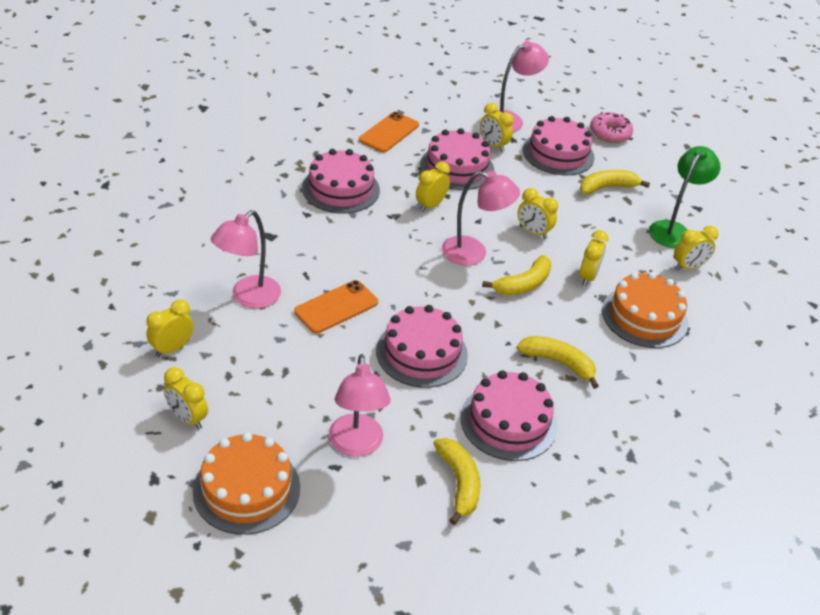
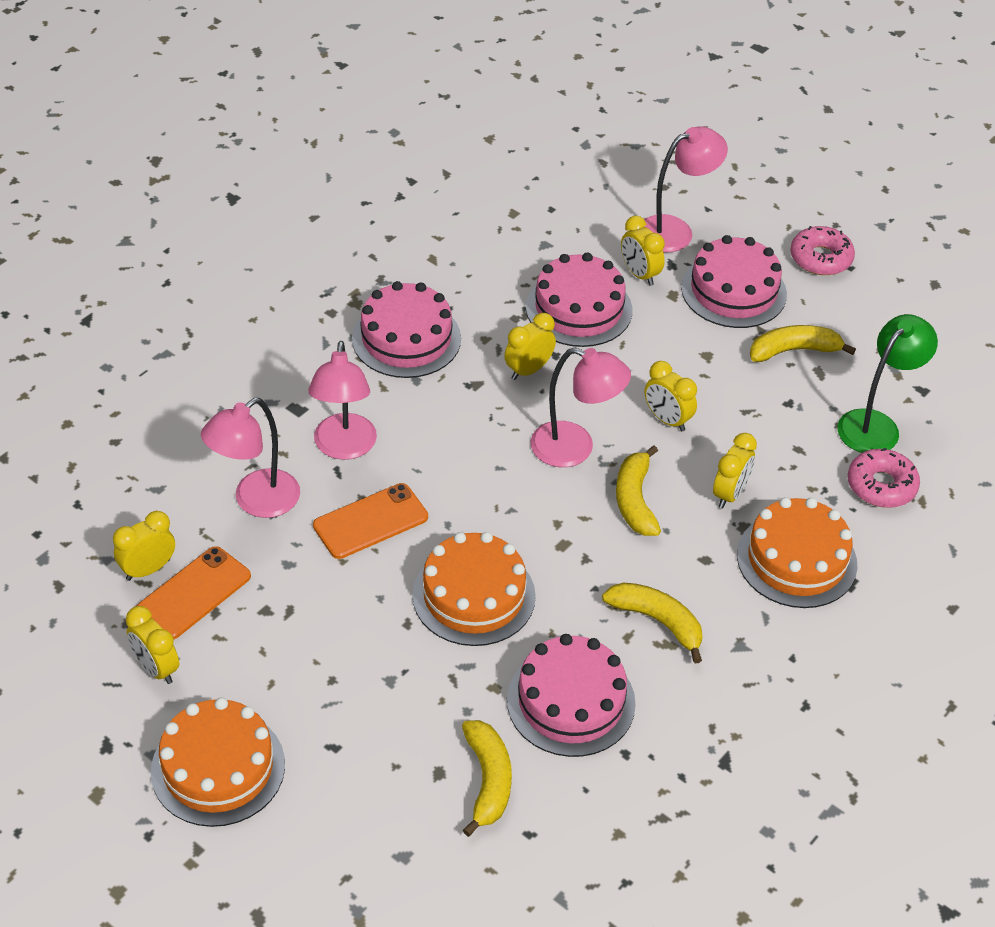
camera: 10 degrees right, 5 degrees up
pink lamp [329,354,390,457] -> pink lamp moved to [308,341,377,460]
orange phone [359,112,419,152] -> orange phone moved to [137,546,251,639]
pink cake [376,305,468,388] -> orange cake [412,532,536,646]
yellow banana [482,255,552,295] -> yellow banana turned 120 degrees clockwise [616,445,661,536]
yellow clock [674,226,719,270] -> pink donut [848,448,920,508]

